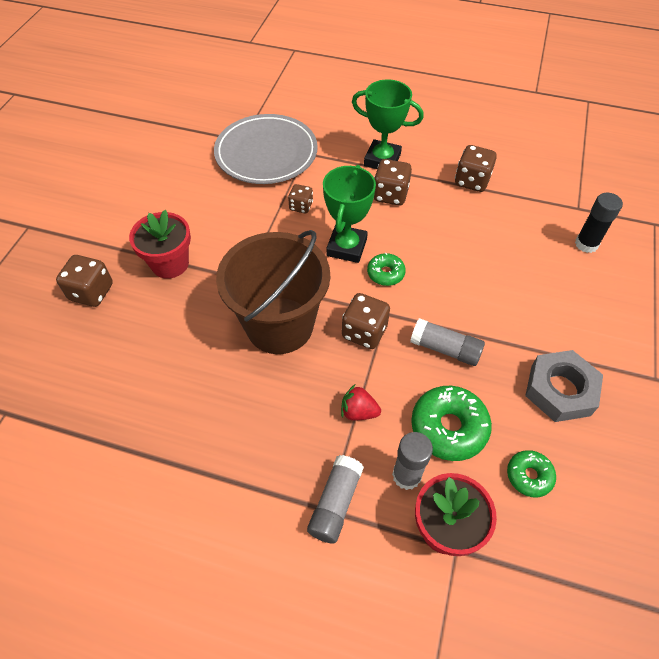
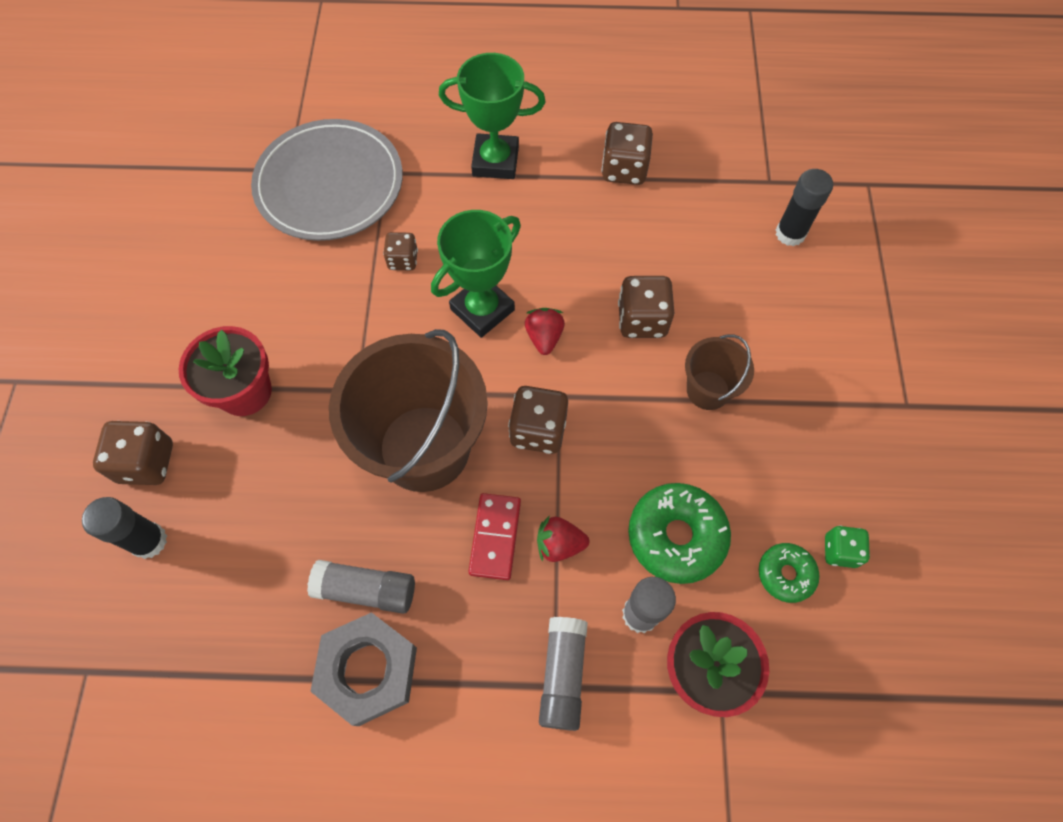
camera: 15 degrees left, 10 degrees up
green trophy [323,165,376,263] -> green trophy turned 45 degrees clockwise [431,210,521,338]
green donut [367,253,406,286] -> red strawberry [525,308,565,355]
brown dice [374,159,412,205] -> brown dice moved to [618,276,674,338]
grey glue stick [410,318,485,366] -> grey glue stick moved to [307,560,415,614]
grey nut [525,350,603,422] -> grey nut moved to [310,612,417,726]
none -> black glue stick [82,497,167,559]
none -> red domino [468,493,521,580]
none -> brown bucket [685,334,754,410]
none -> green dice [825,526,870,568]

